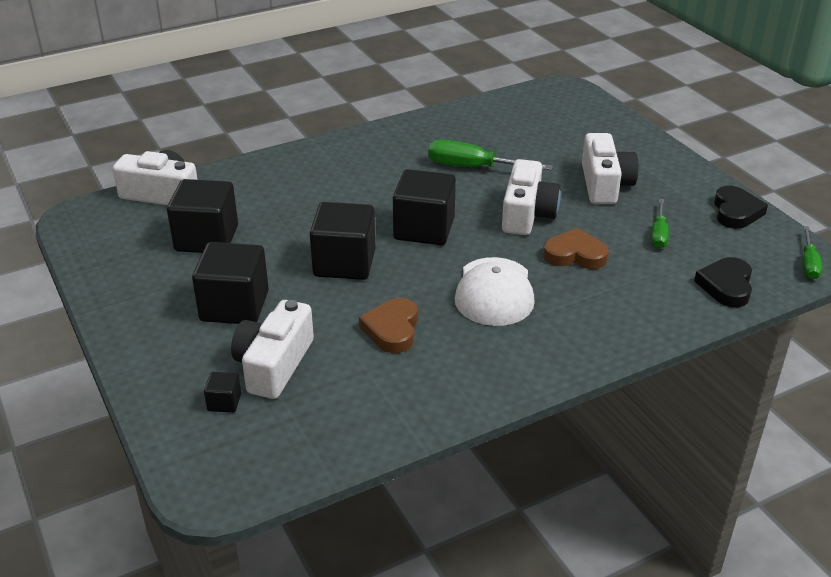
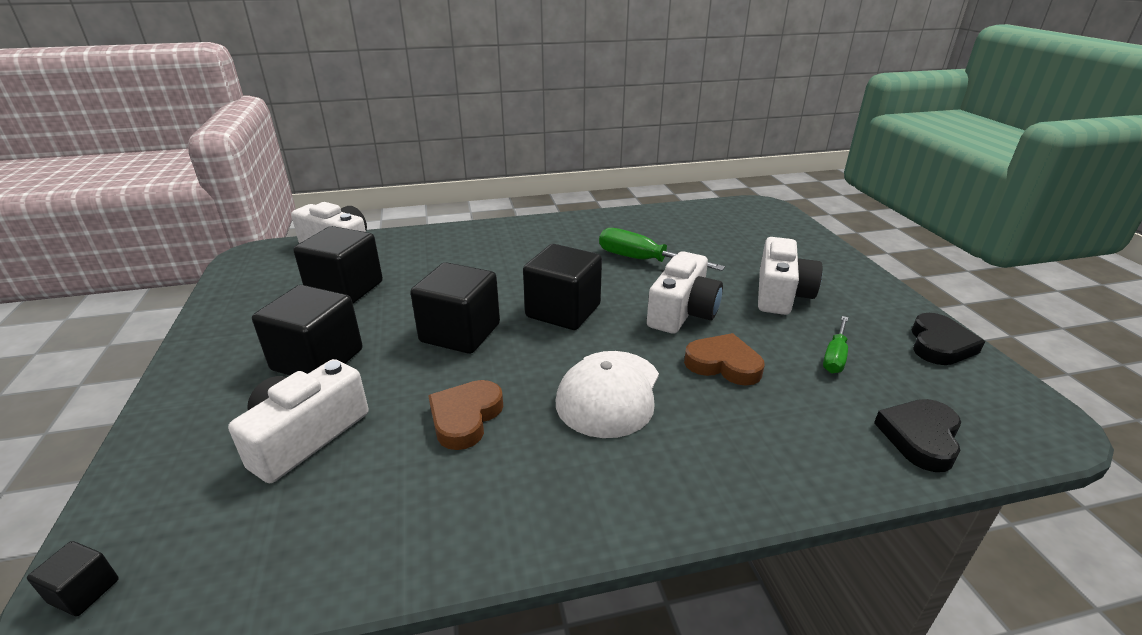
camera: 15 degrees right, 5 degrees down
black cube [204,372,241,413] -> black cube moved to [27,541,119,616]
green screwdriver [802,226,822,280] -> none

